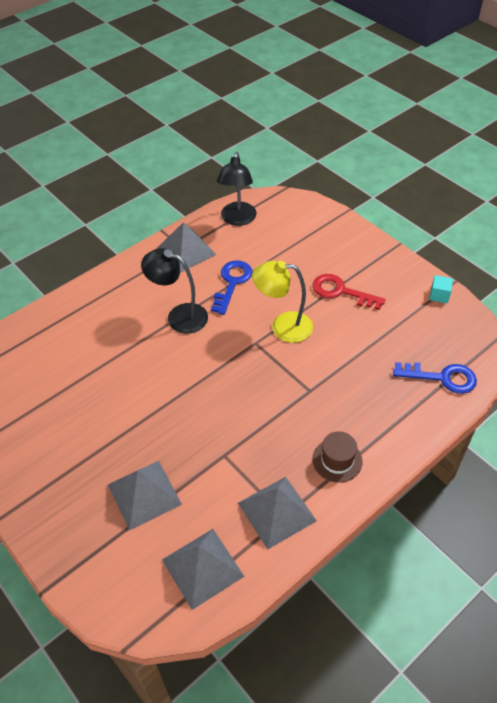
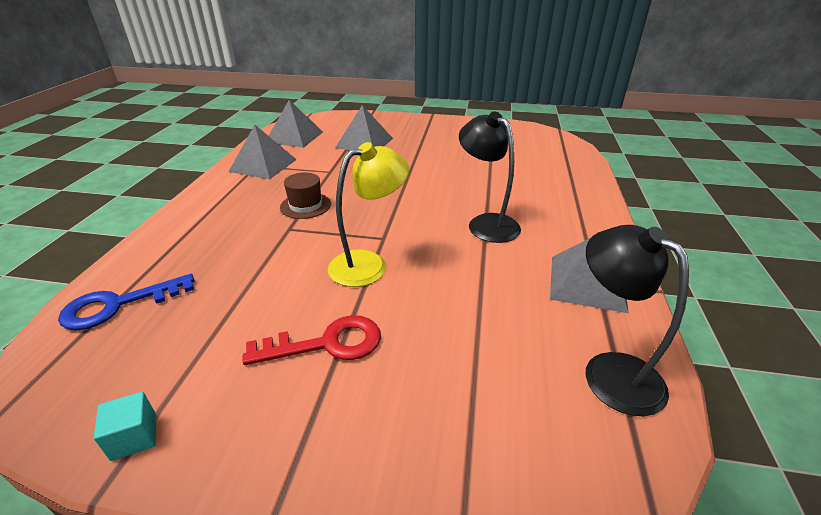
camera: 140 degrees right, 15 degrees down
black lamp [141,248,208,334] -> black lamp turned 105 degrees counterclockwise [459,111,521,243]
blue key [211,260,253,315] -> none
brown hat [312,431,363,483] -> brown hat moved to [280,172,331,219]

